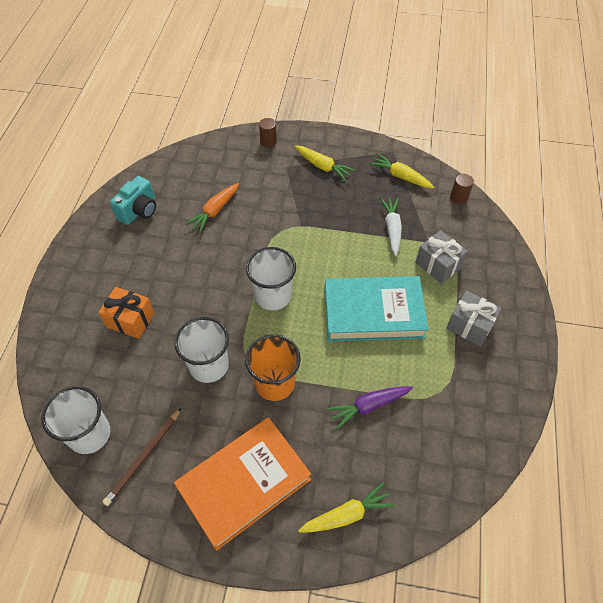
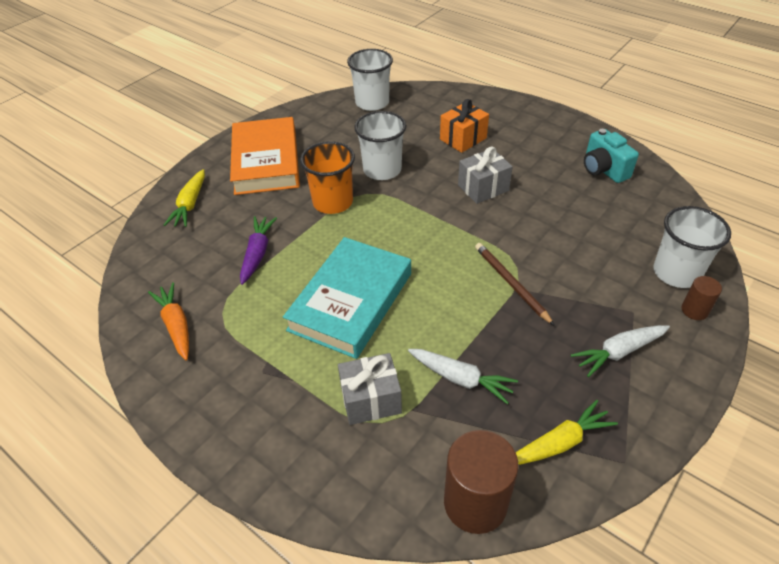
camera: 120 degrees right, 10 degrees down
brown pencil [103,408,181,506] -> brown pencil moved to [475,243,555,326]
orange carrot [185,183,239,233] -> orange carrot moved to [148,282,189,361]
white cup [246,247,296,310] -> white cup moved to [653,206,731,288]
yellow carrot [295,145,355,181] -> white carrot [571,325,670,377]
grey gift [446,291,502,346] -> grey gift moved to [458,146,513,204]
brown cylinder [450,174,474,205] -> brown cylinder [444,430,519,534], size x1.95

